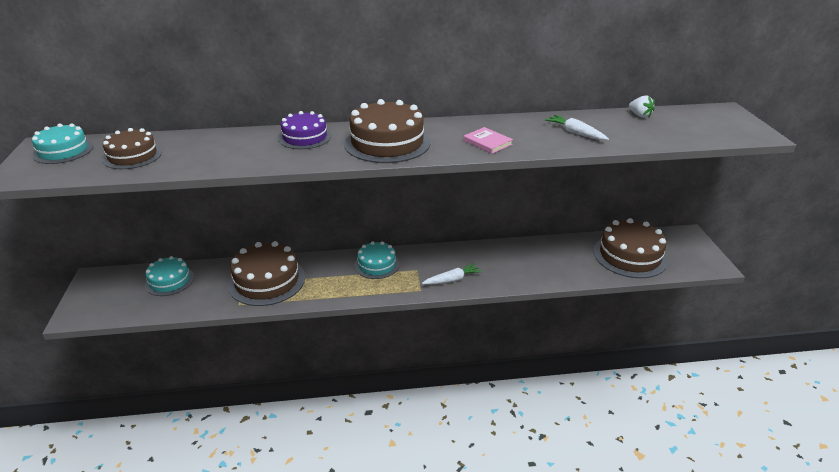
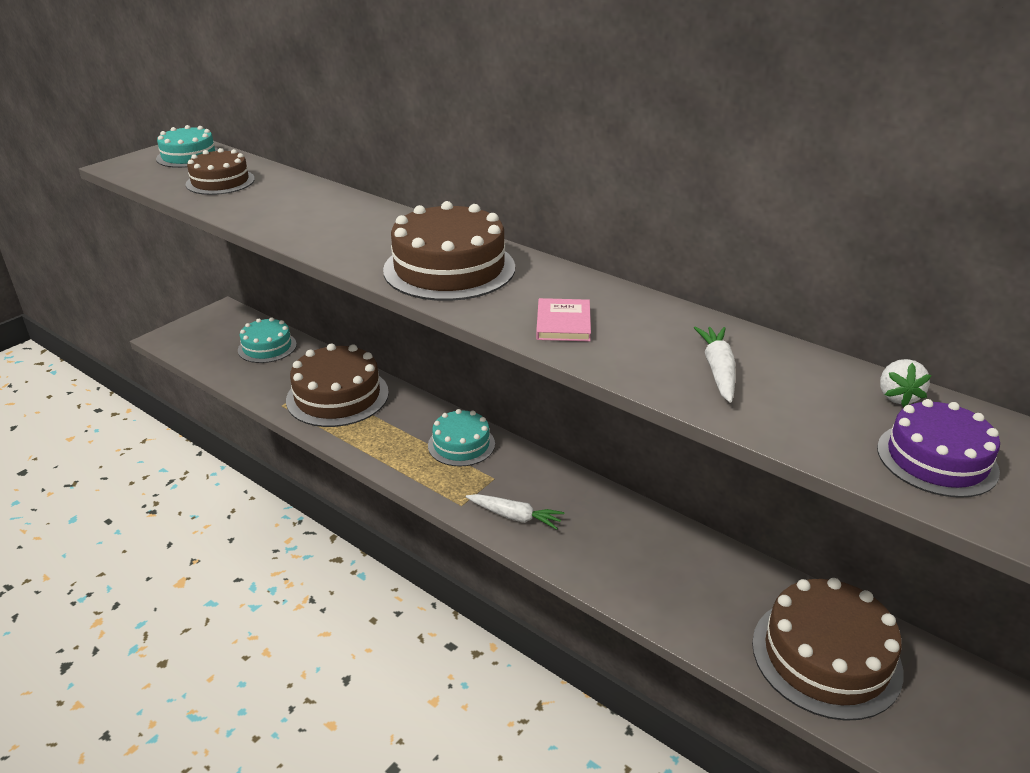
camera: 45 degrees right, 0 degrees up
purple cake [278,111,331,149] -> purple cake moved to [877,399,1000,498]

